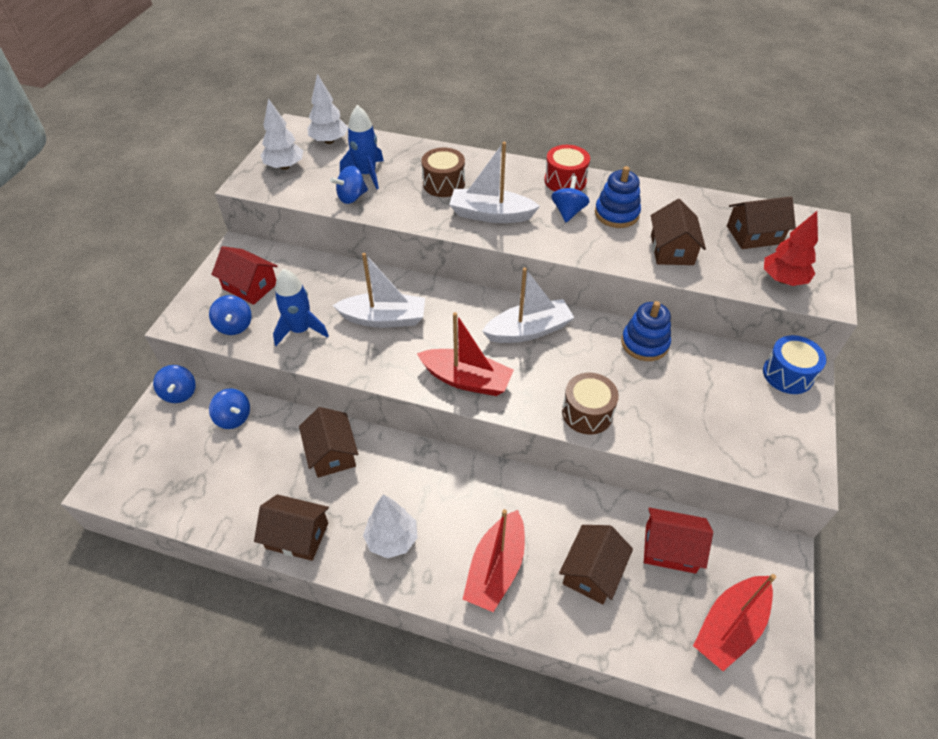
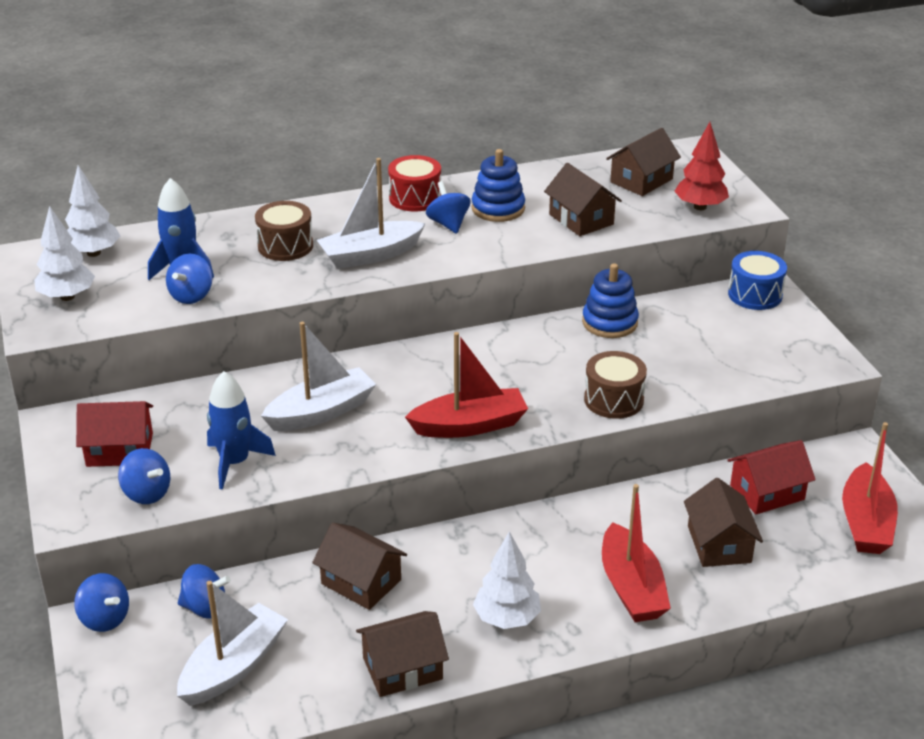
camera: 35 degrees left, 15 degrees down
white boat [482,268,575,343] -> white boat moved to [177,581,288,706]

